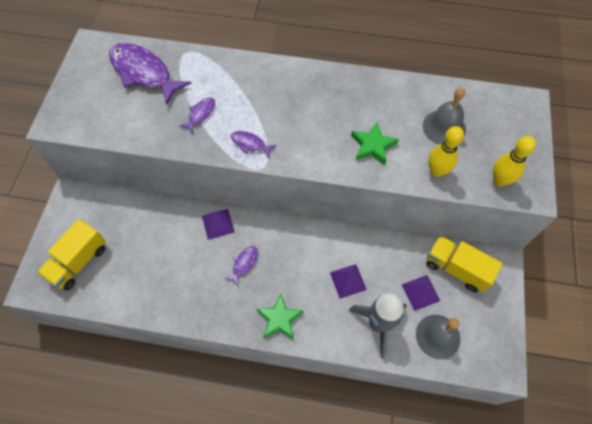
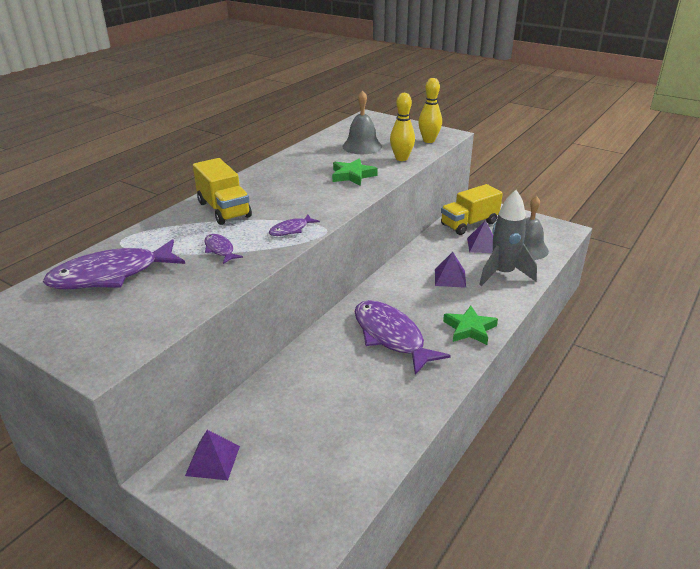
camera: 65 degrees left, 30 degrees down
yellow truck [37,219,106,290] -> yellow truck moved to [193,158,252,225]
purple pyramid [202,209,235,240] -> purple pyramid moved to [185,430,240,480]
purple fish [224,246,258,286] -> purple fish [354,300,451,375], size x2.17

